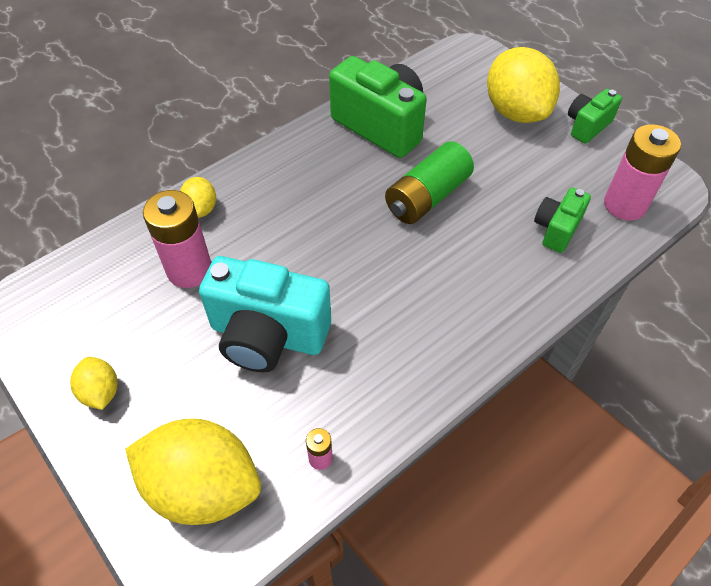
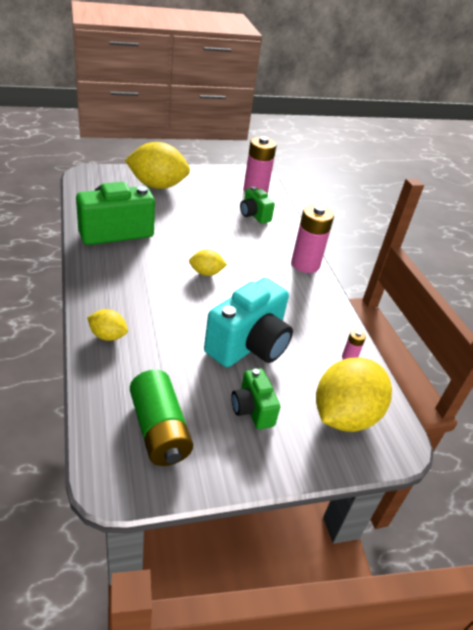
camera: 70 degrees left, 15 degrees down
yellow lemon [70,357,117,410] -> yellow lemon moved to [189,249,227,276]
pink battery [143,190,211,288] -> pink battery moved to [291,204,334,273]
green battery [385,141,474,224] -> green battery moved to [130,370,193,466]
green camera [568,89,622,144] -> green camera moved to [231,368,280,429]

